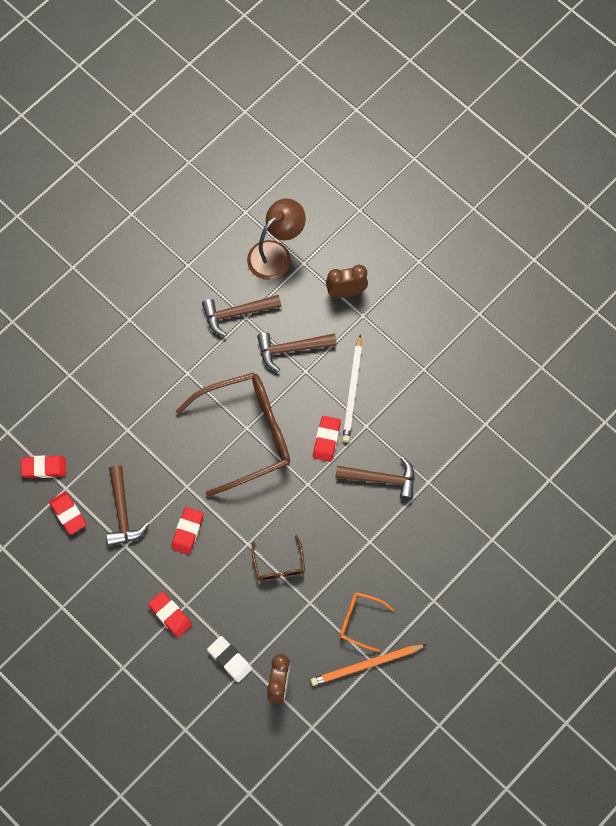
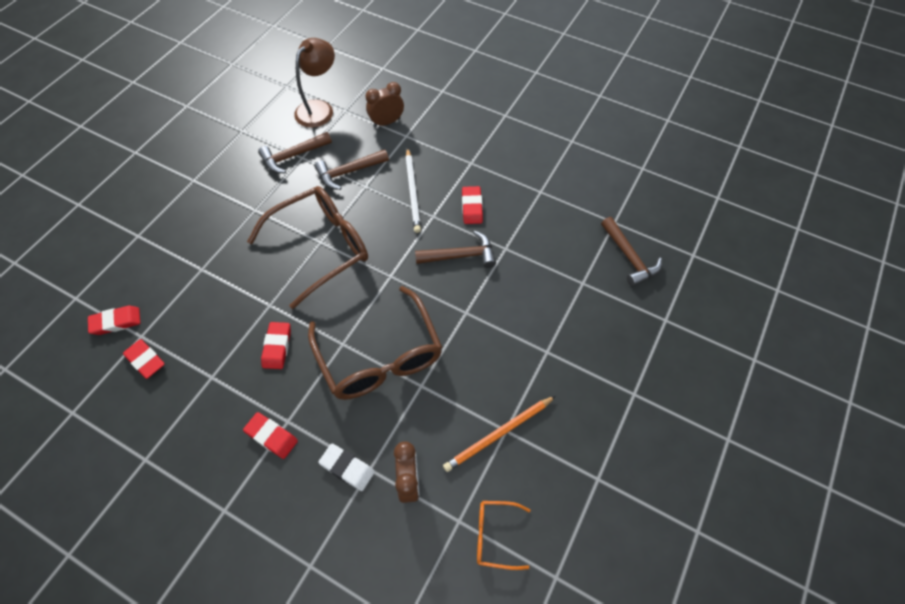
camera: 15 degrees left, 10 degrees down
brown hammer [106,465,149,546] -> brown hammer moved to [601,217,662,287]
brown glasses [252,535,305,581] -> brown glasses [308,286,442,400], size x2.18
red eraser [313,416,341,462] -> red eraser moved to [462,186,483,224]
orange glasses [340,592,394,652] -> orange glasses moved to [477,501,530,570]

